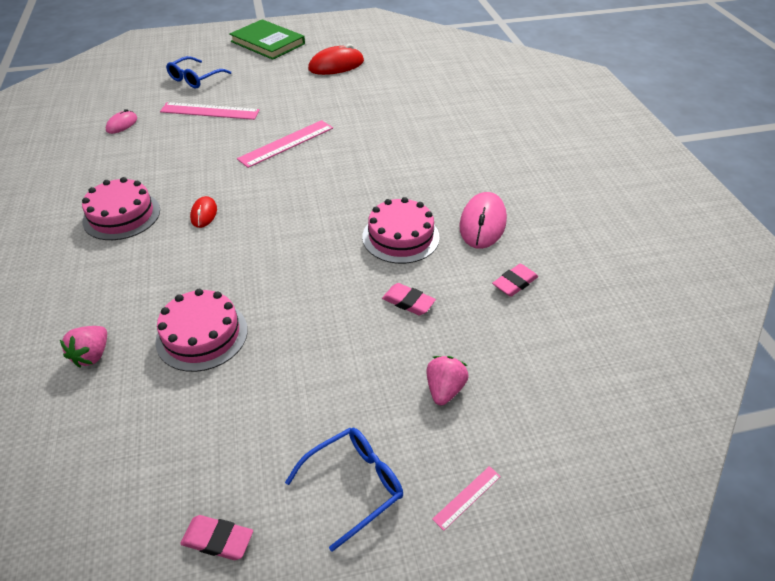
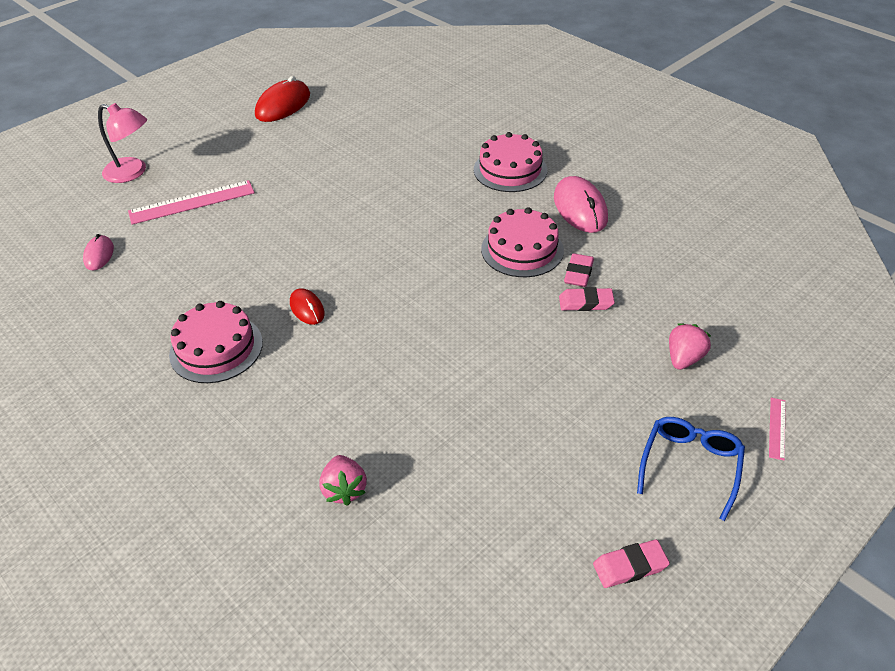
camera: 30 degrees left, 0 degrees up
pink cake [155,289,248,372] -> pink cake moved to [474,132,547,192]
blue glasses [166,56,231,89] -> pink lamp [98,103,147,183]
green book [229,19,305,60] -> none
pink ruler [237,120,333,168] -> none
pink strawberry [427,356,469,405] -> pink strawberry turned 45 degrees clockwise [669,323,711,370]
pink eraser [492,264,538,297] -> pink eraser moved to [564,253,594,287]

